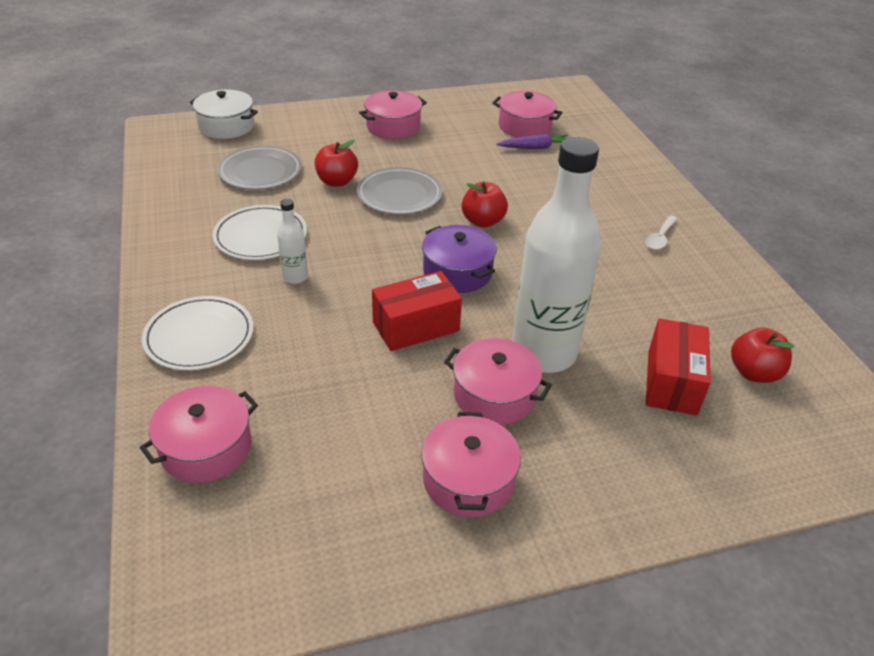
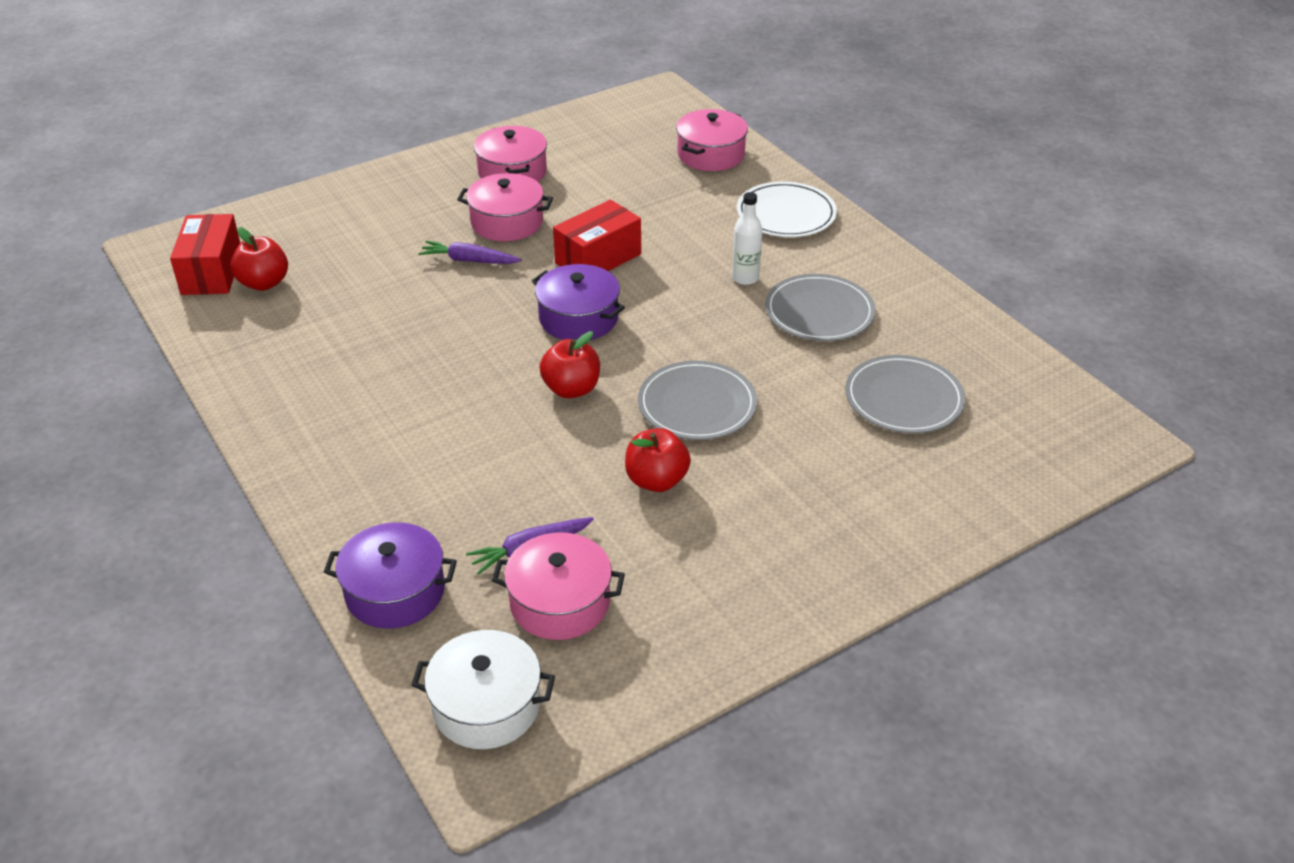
camera: 165 degrees right, 0 degrees up
white pot [190,90,258,139] -> white pot moved to [411,630,555,749]
white plate [212,205,307,260] -> grey plate [765,274,876,341]
red apple [315,140,358,187] -> red apple moved to [625,428,691,492]
pink pot [359,90,427,139] -> none
white bottle [512,137,601,373] -> purple carrot [418,241,522,264]
white spoon [645,215,677,250] -> none
red box [646,318,711,416] -> red box moved to [170,214,240,295]
none -> purple pot [324,522,457,629]

